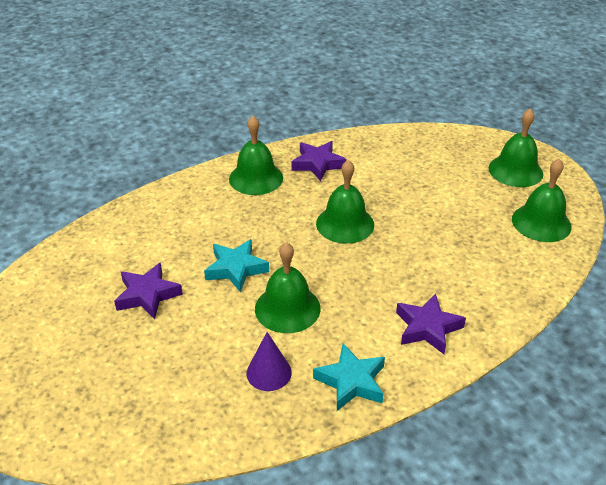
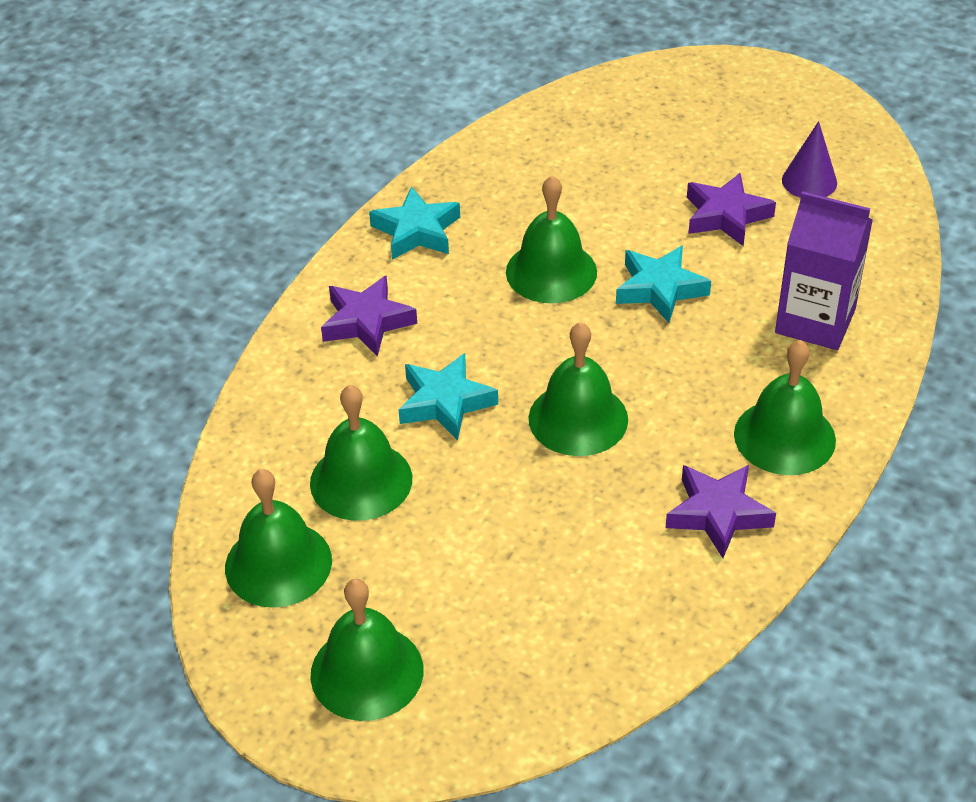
camera: 150 degrees right, 5 degrees up
purple cone [247,332,292,391] -> purple cone moved to [782,121,837,198]
none -> green bell [310,385,412,521]
none -> turquoise star [399,353,498,440]
none -> purple carton [775,191,873,350]

